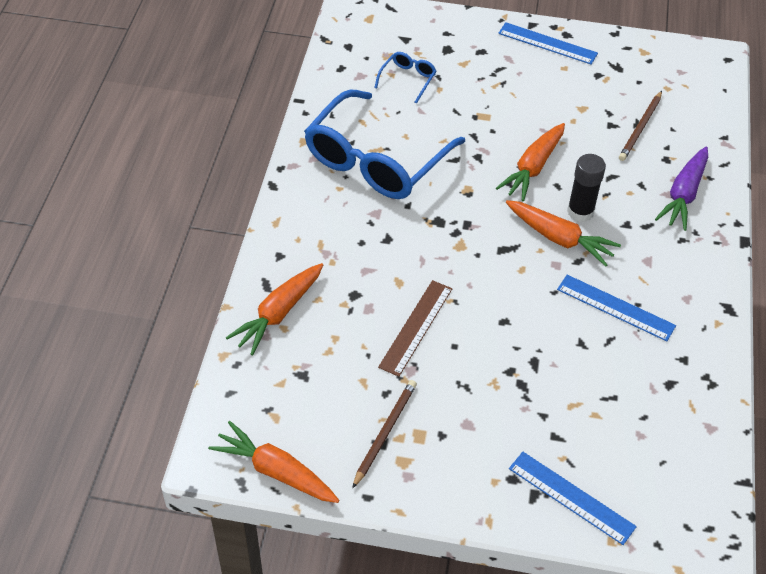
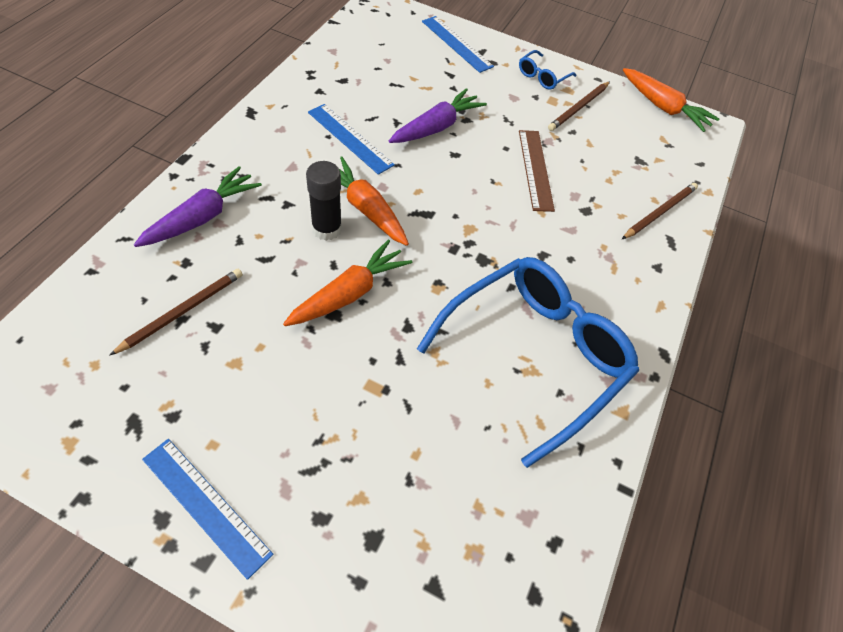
camera: 170 degrees left, 5 degrees up
orange carrot [226,263,323,355] -> brown pencil [622,183,698,239]
blue glasses [374,52,436,103] -> blue glasses moved to [519,50,576,90]
brown ruler [378,280,452,377] -> brown ruler turned 45 degrees counterclockwise [519,130,555,212]
none -> purple carrot [389,88,487,143]

